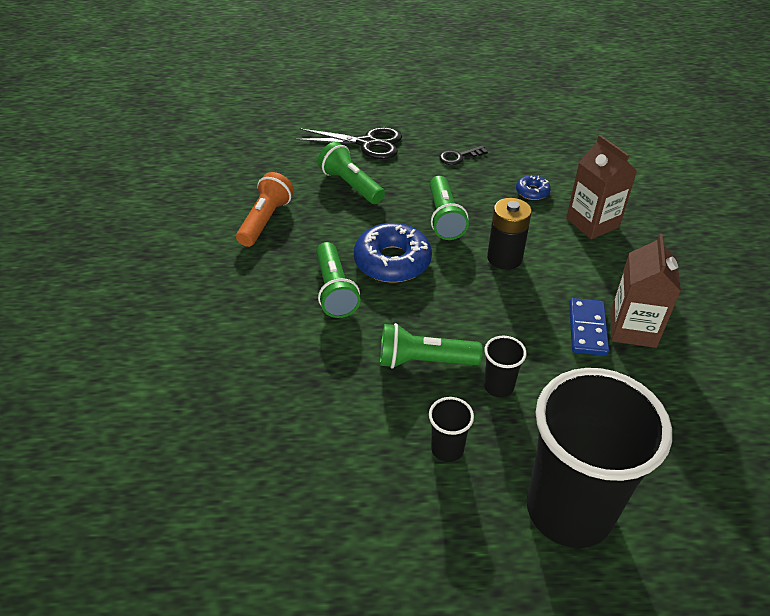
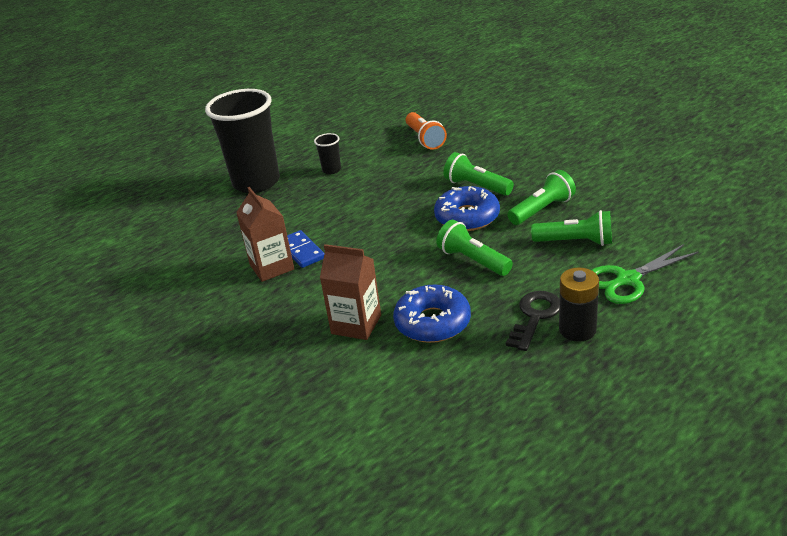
camera: 145 degrees right, 10 degrees down
orange flashlight [236,172,294,247] -> orange flashlight moved to [406,112,447,150]
black scissors [295,127,402,159] -> green scissors [592,244,699,304]
green flashlight [380,323,482,369] -> green flashlight moved to [507,170,576,225]
black key [439,146,488,165] -> black key [506,291,560,351], size x1.52
black cup [484,336,527,397] -> none
black battery [487,198,532,270] -> black battery moved to [559,267,599,342]
blue donut [516,175,551,200] -> blue donut [393,284,471,343], size x2.04

